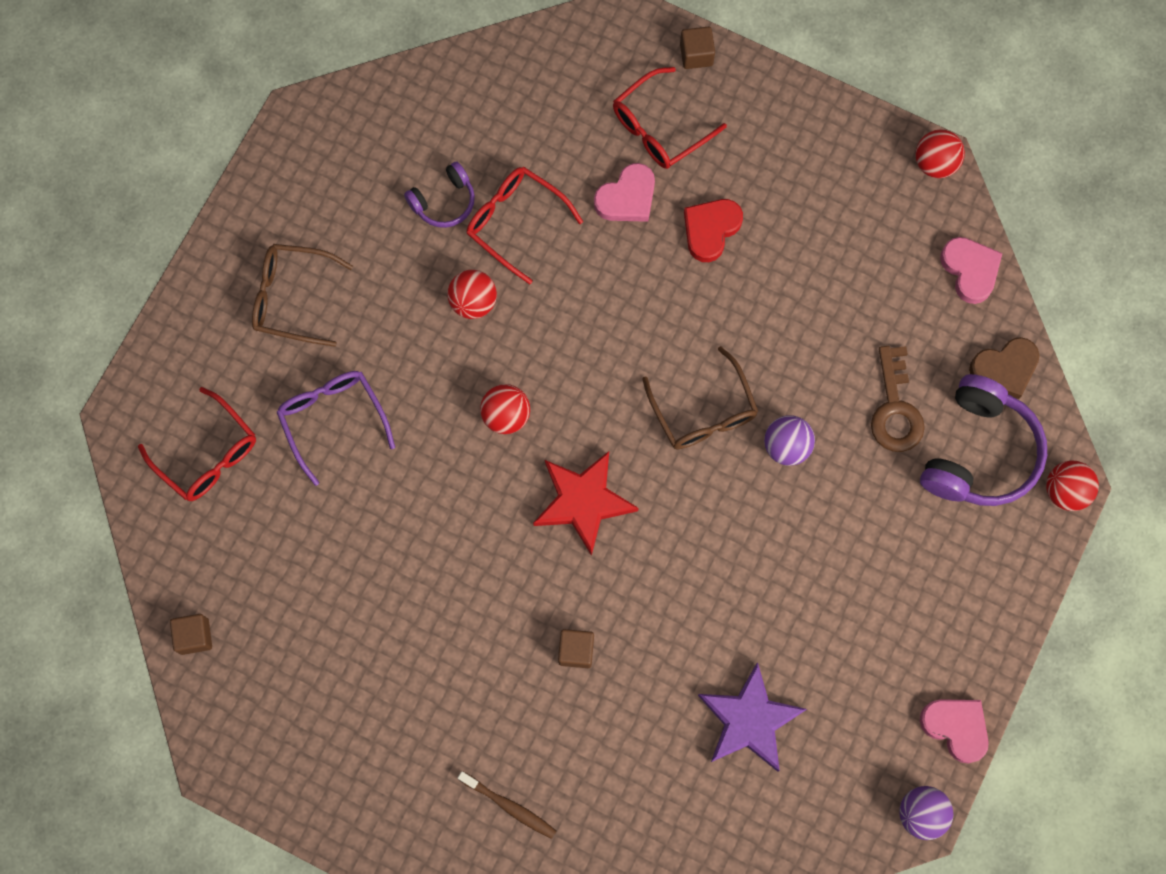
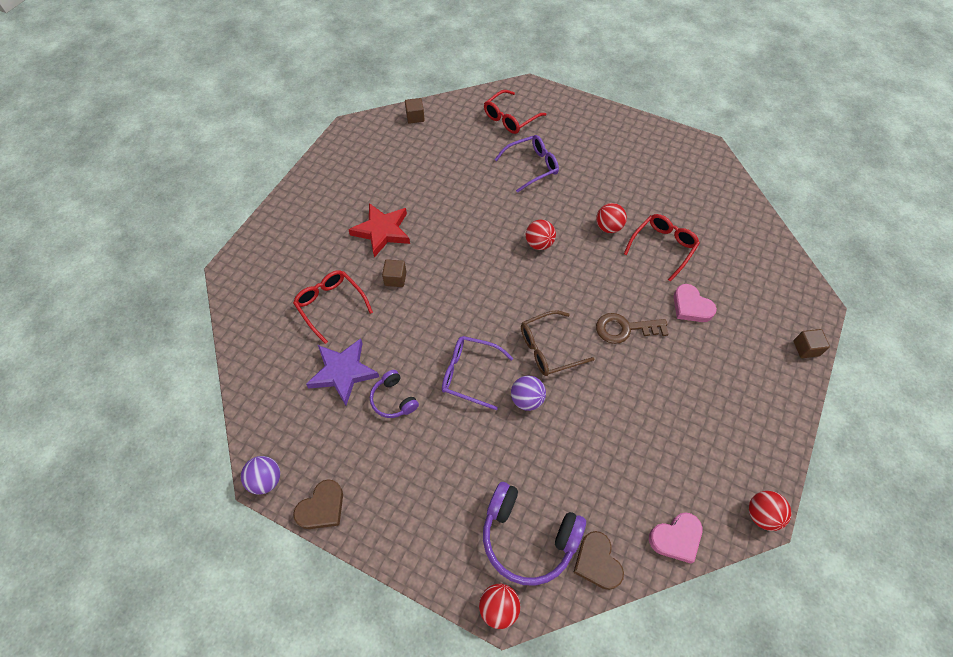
camera: 90 degrees right, 15 degrees down
brown glasses [252,244,353,347] -> none
purple headphones [404,161,475,228] -> purple headphones moved to [370,370,419,418]
brown toothbrush [458,772,556,839] -> none
red star [533,451,639,556] -> red star moved to [348,203,410,258]
red glasses [613,67,727,169] -> red glasses moved to [293,270,373,344]
red heart [684,199,743,262] -> none
brown key [871,346,925,452] -> brown key moved to [596,313,669,344]
pink heart [920,699,989,763] -> brown heart [293,479,343,529]
none -> purple glasses [442,336,513,410]

